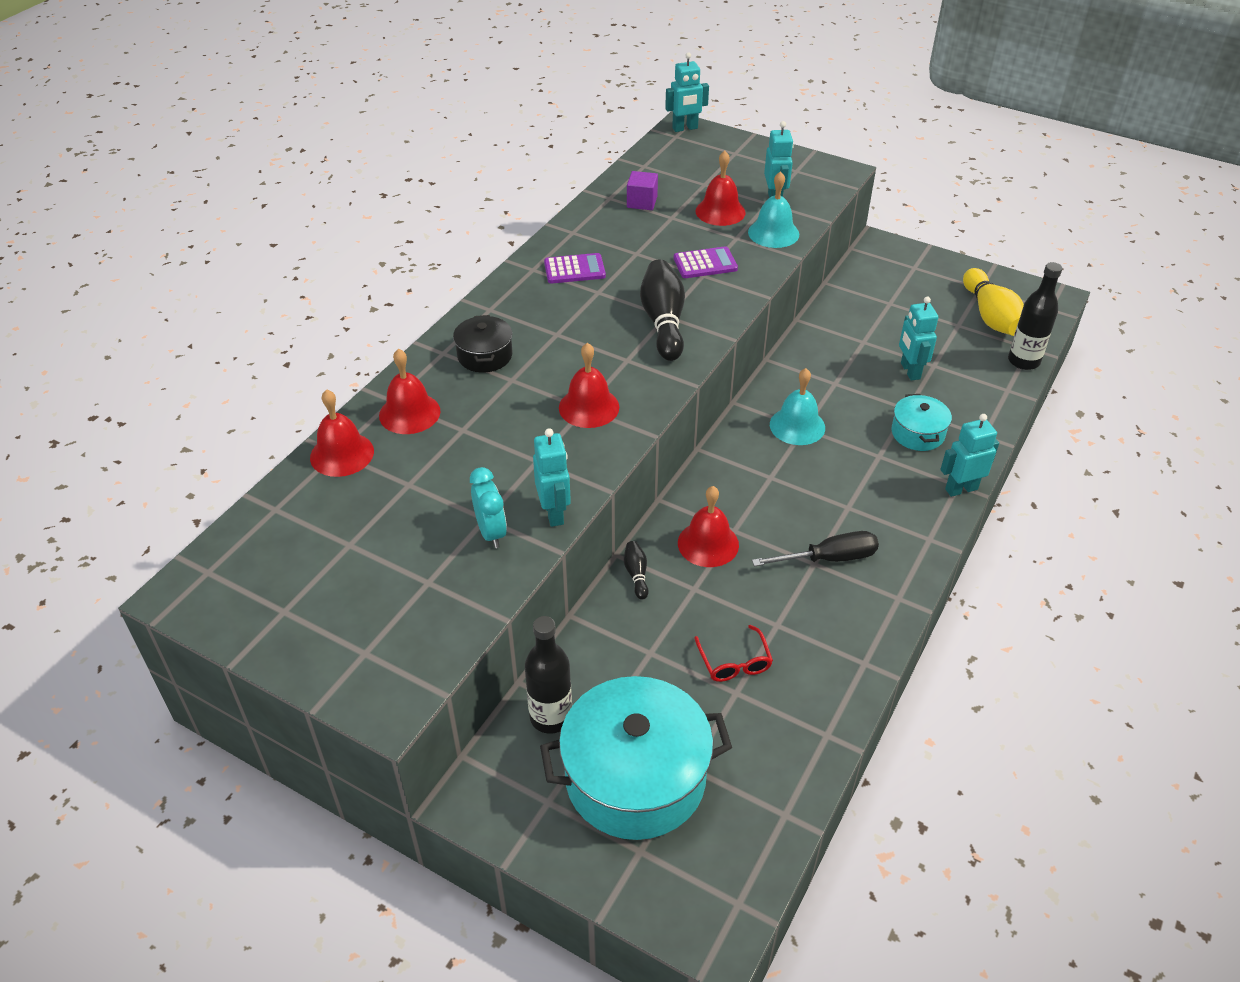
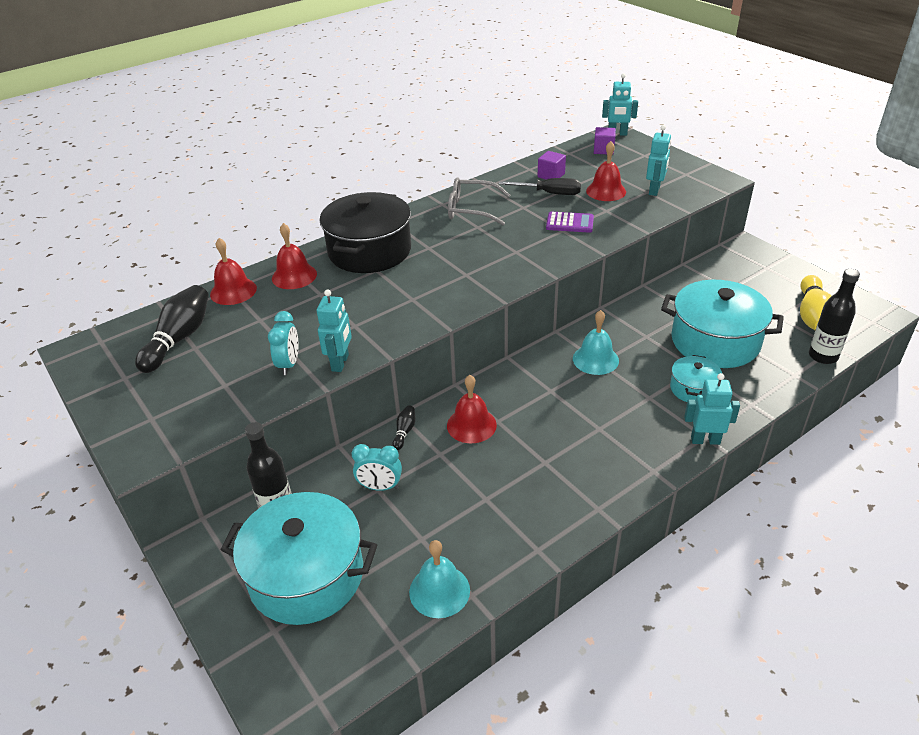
camera: 25 degrees right, 5 degrees down
black pot [453,315,513,372] -> black pot [320,192,411,273], size x2.02
purple calculator [544,253,606,284] -> grey glasses [448,177,510,225]
red bell [559,343,619,428] -> none
black bowling pin [640,259,685,361] -> black bowling pin moved to [135,285,209,373]
red glasses [694,625,773,682] -> none
turquoise bell [748,171,799,248] -> turquoise bell moved to [409,540,470,618]
black screwdriver [752,531,879,567] -> black screwdriver moved to [499,178,581,195]
turquoise robot [899,296,939,381] -> turquoise pot [661,280,784,368]
none -> turquoise clock [352,444,402,491]
none -> purple cube [594,127,616,155]

